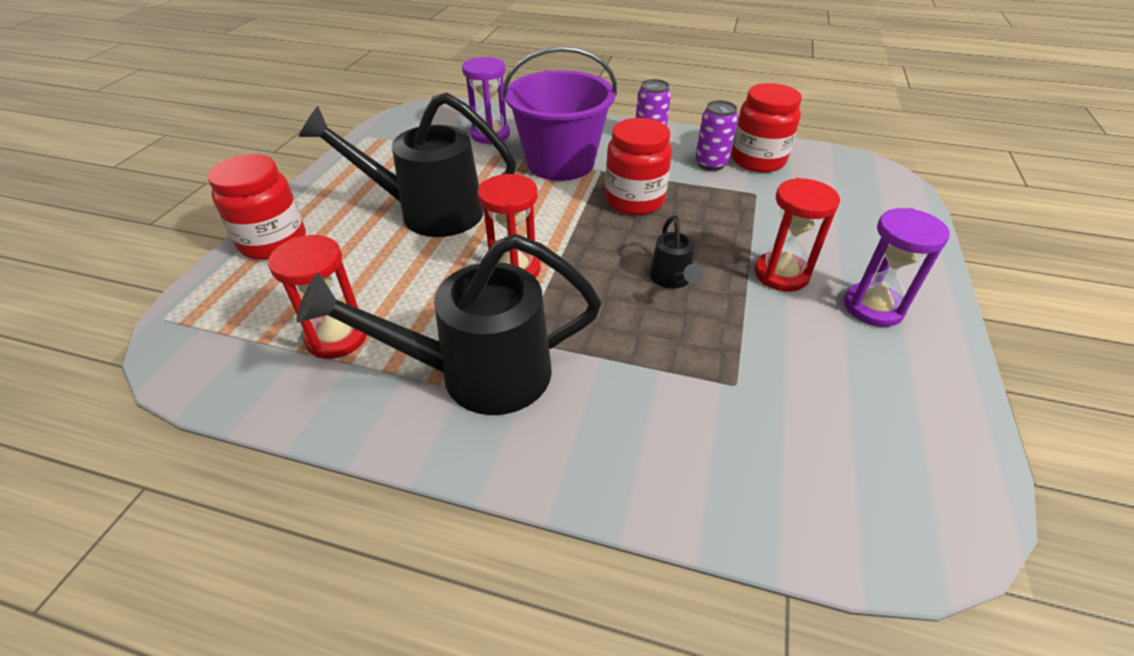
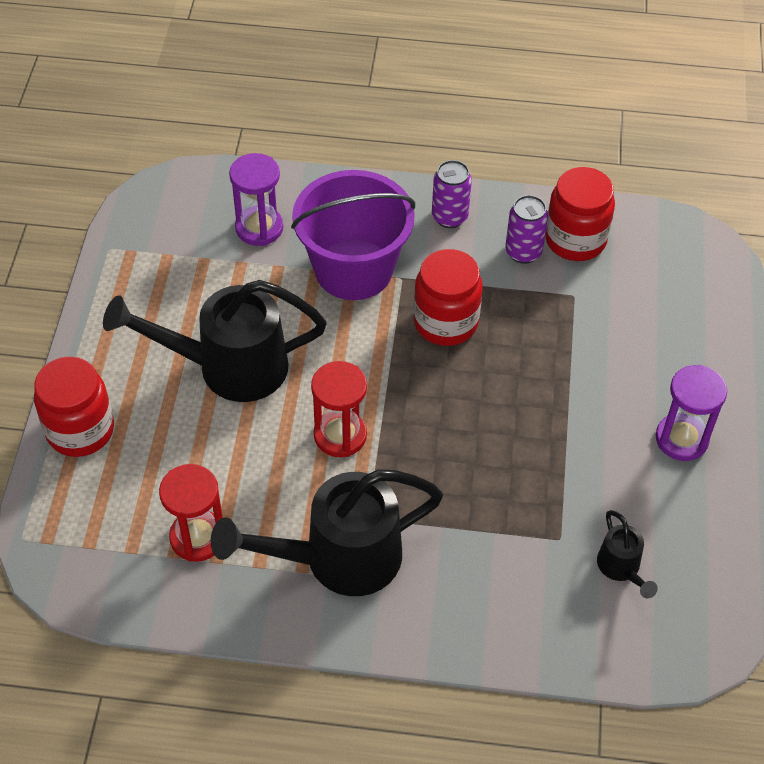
camera: 10 degrees left, 10 degrees up
black watering can [650,215,703,289] -> black watering can moved to [597,510,658,598]
red hourglass [754,178,840,291] -> none

